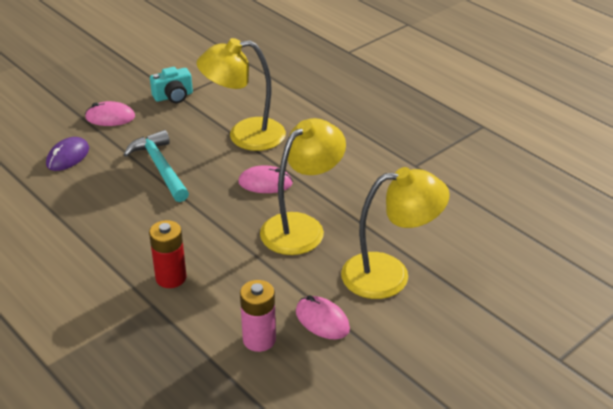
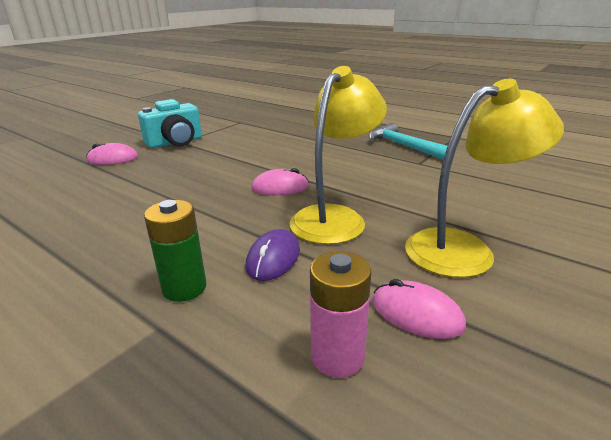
camera: 10 degrees left, 10 degrees down
purple mouse [46,137,89,171] -> purple mouse moved to [246,229,300,281]
turquoise hammer [123,130,189,202] -> turquoise hammer moved to [369,123,447,160]
red battery [149,220,187,288] -> green battery [144,200,206,302]
turquoise camera [150,67,193,103] -> turquoise camera [138,99,202,148], size x1.52
yellow lamp [197,38,286,151] -> none

